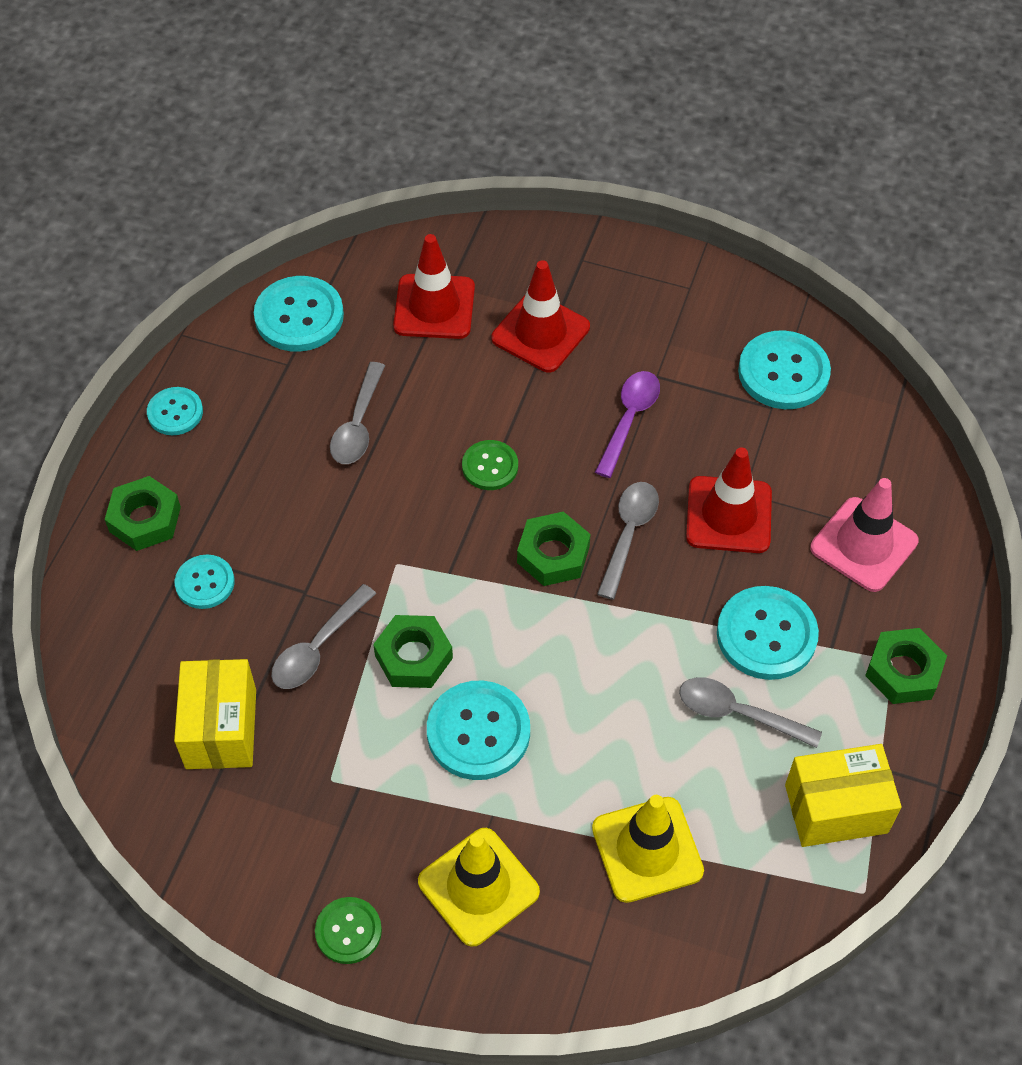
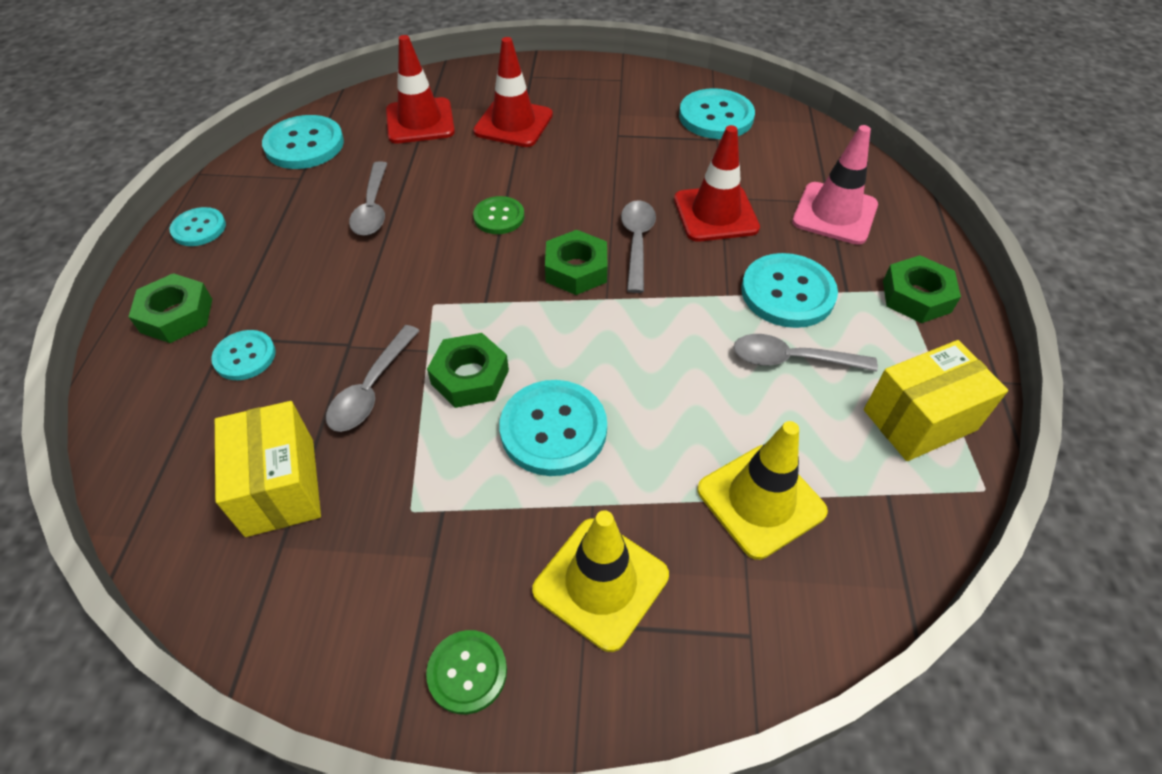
camera: 15 degrees left, 5 degrees down
purple spoon [595,371,660,478] -> none

